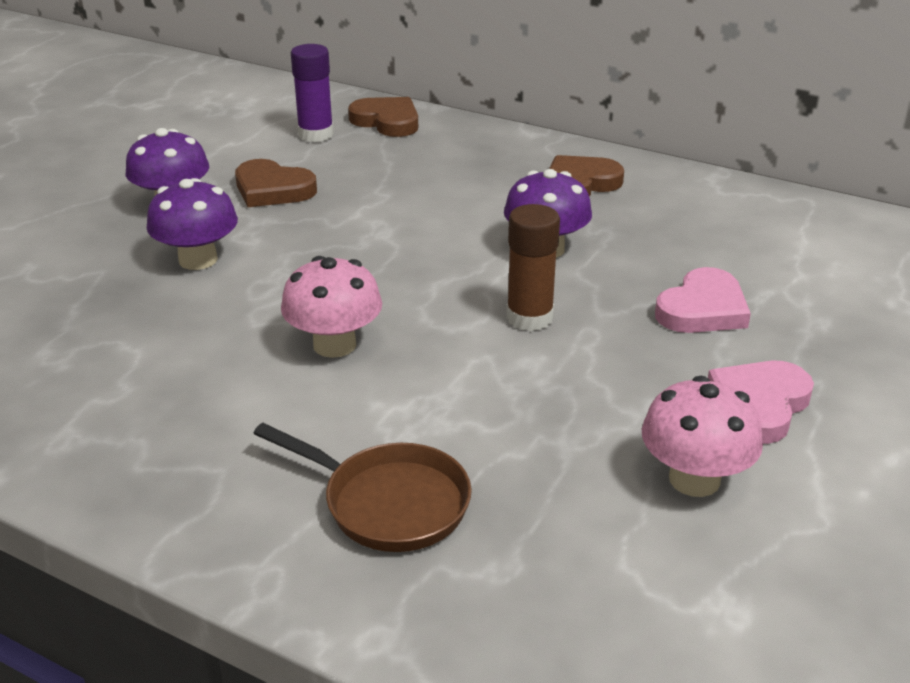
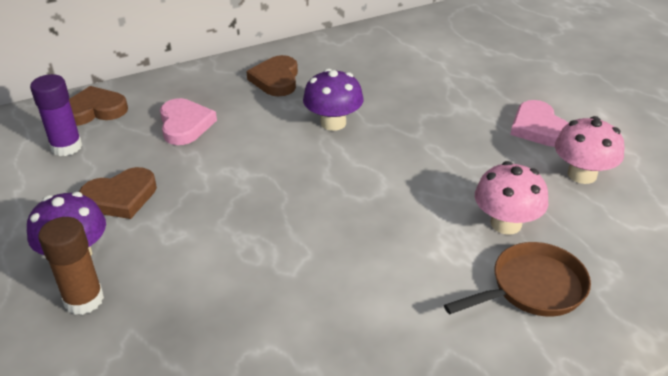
camera: 55 degrees left, 5 degrees up
purple mushroom [147,178,238,270] -> none
pink mushroom [281,256,382,358] -> pink mushroom moved to [475,161,548,235]
brown glue stick [506,204,560,331] -> brown glue stick moved to [38,217,104,315]
pink heart [655,267,751,333] -> pink heart moved to [160,98,217,145]

